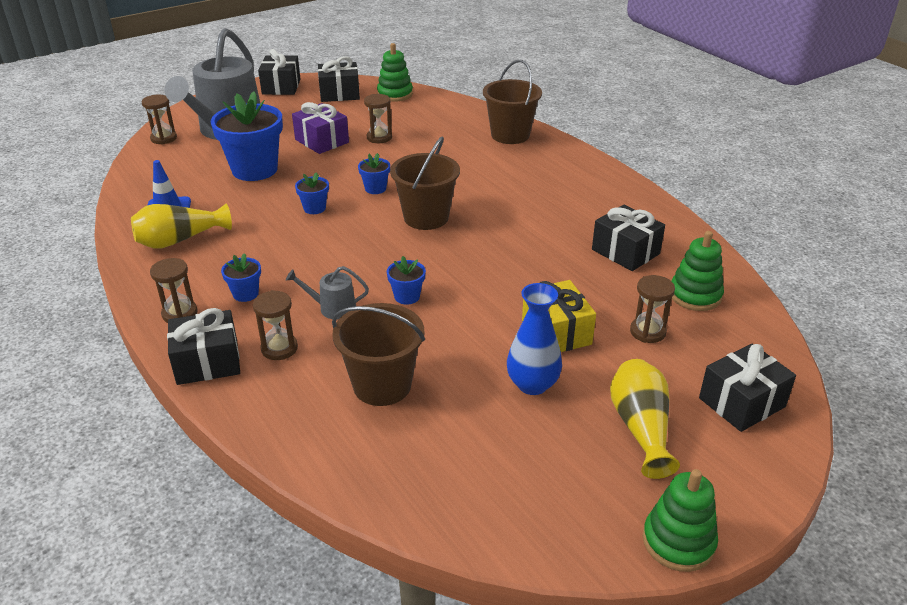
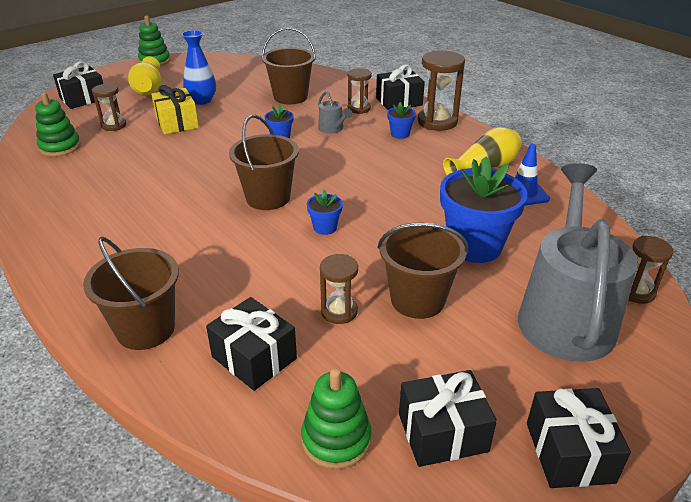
camera: 175 degrees right, 0 degrees up
brown hourglass [150,258,197,323] -> brown hourglass [417,51,465,131], size x1.67
grey watering can [286,266,369,320] -> grey watering can turned 60 degrees clockwise [318,91,352,134]
purple gift [292,102,349,154] -> brown bucket [378,223,468,319]
blue flower pot [295,172,329,214] -> none
black gift [592,205,665,271] -> black gift moved to [206,297,297,391]

